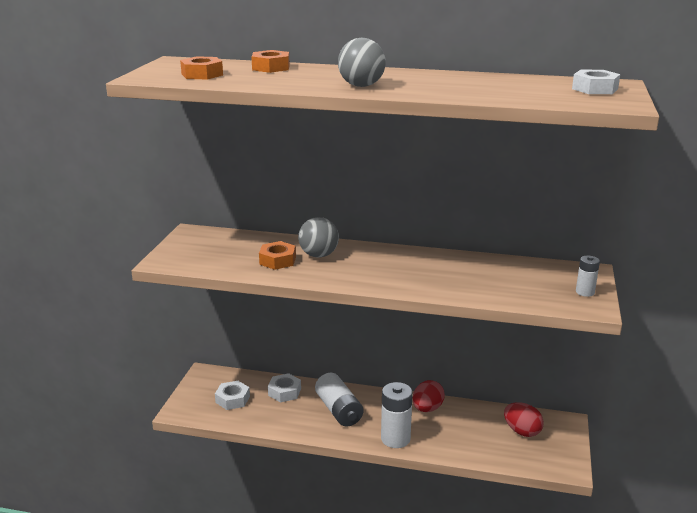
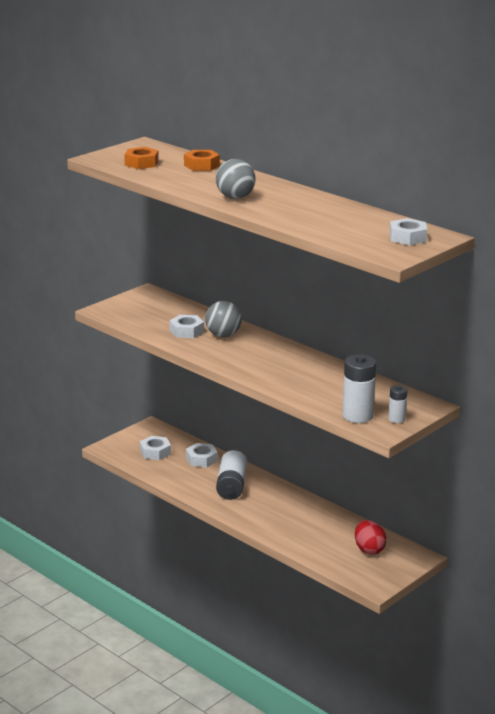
camera: 30 degrees right, 0 degrees up
orange nut [259,241,296,270] -> white nut [170,315,204,338]
white battery [381,382,413,448] -> white battery moved to [342,354,376,423]
red egg [413,380,445,412] -> none

